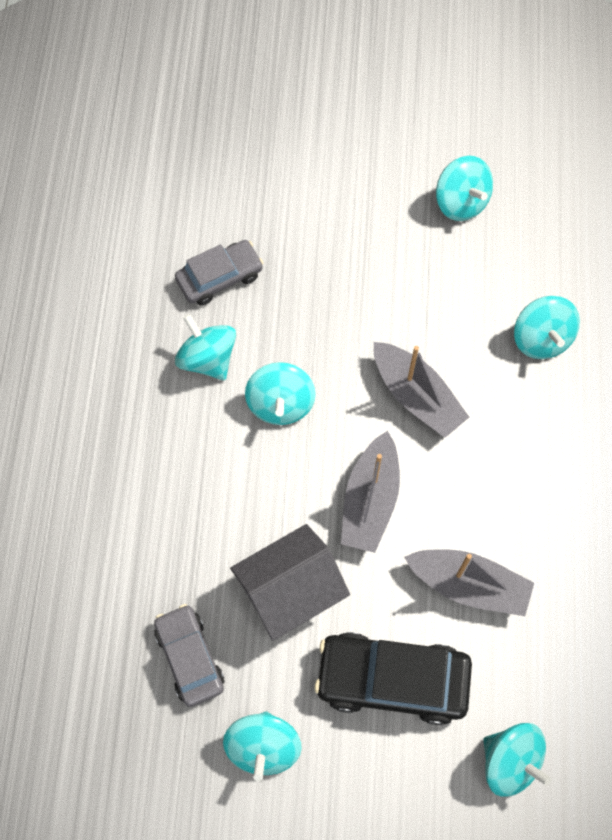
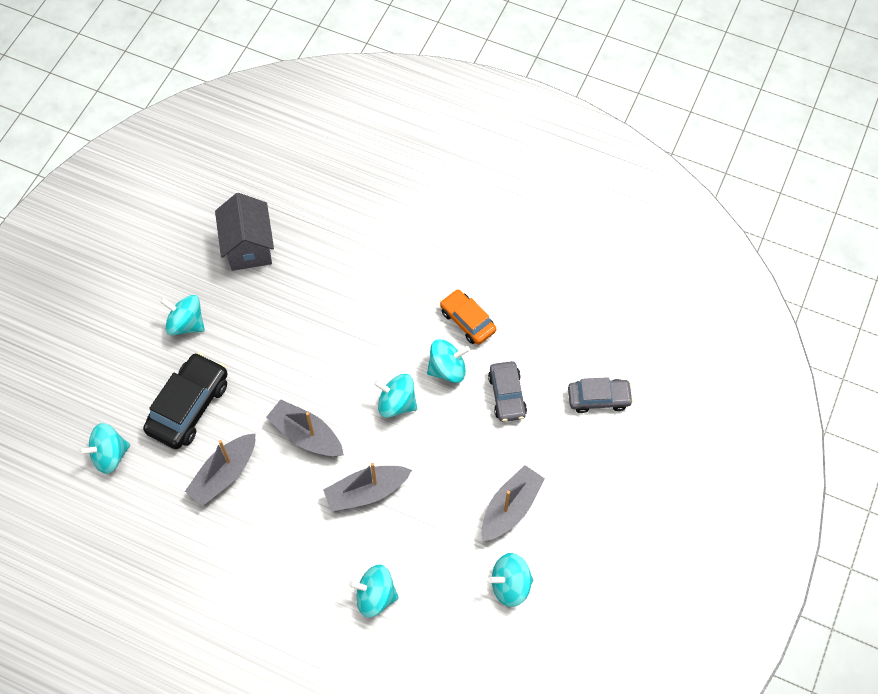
camera: 110 degrees right, 5 degrees down
grey car [154,604,224,707] -> grey car moved to [568,377,633,413]
grey house [230,524,350,641] -> grey house moved to [215,193,274,271]
none -> orange car [440,289,496,345]
none -> grey boat [481,465,545,541]

